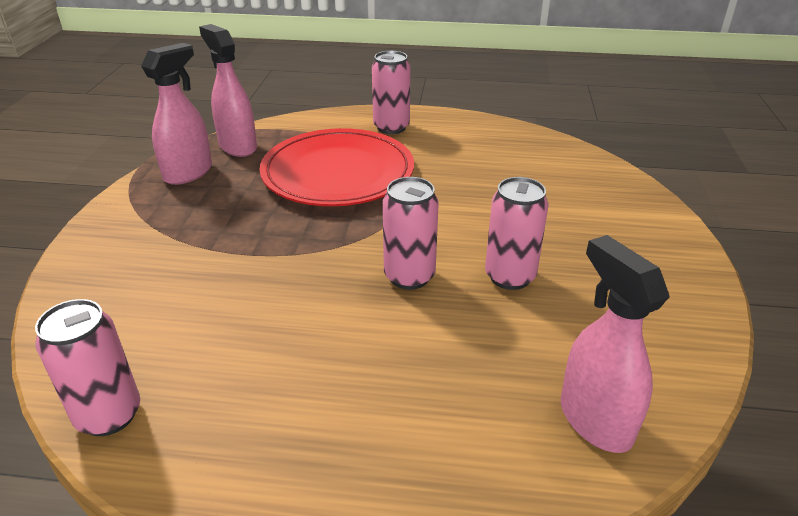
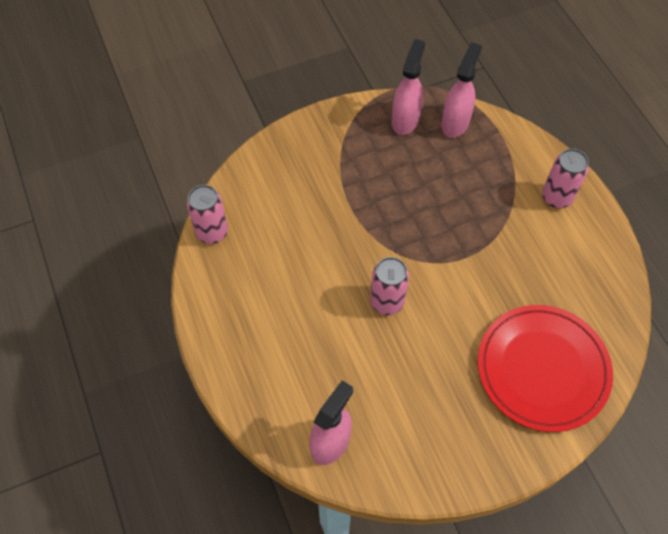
camera: 60 degrees right, 25 degrees up
pink spray bottle [141,43,212,185] -> pink spray bottle turned 75 degrees counterclockwise [392,39,425,135]
red plate [260,128,414,206] -> red plate moved to [478,305,613,432]
pink can [485,177,549,290] -> none

